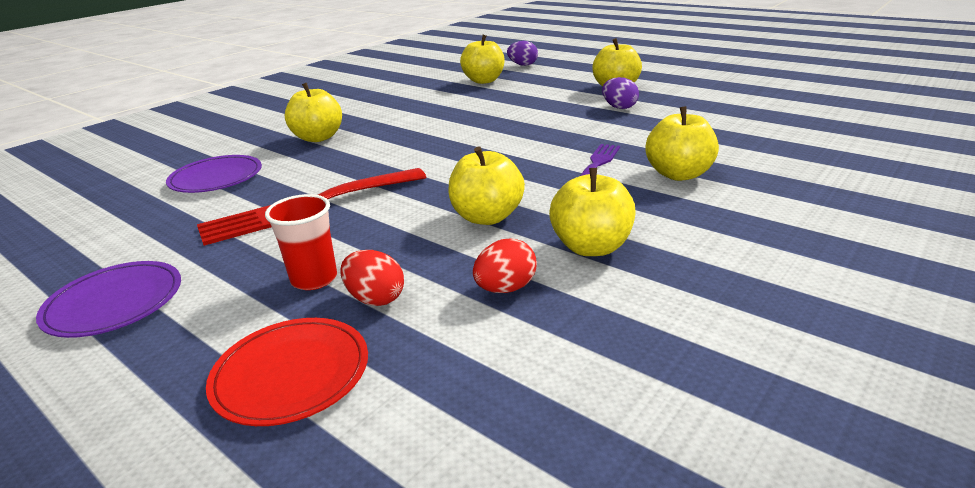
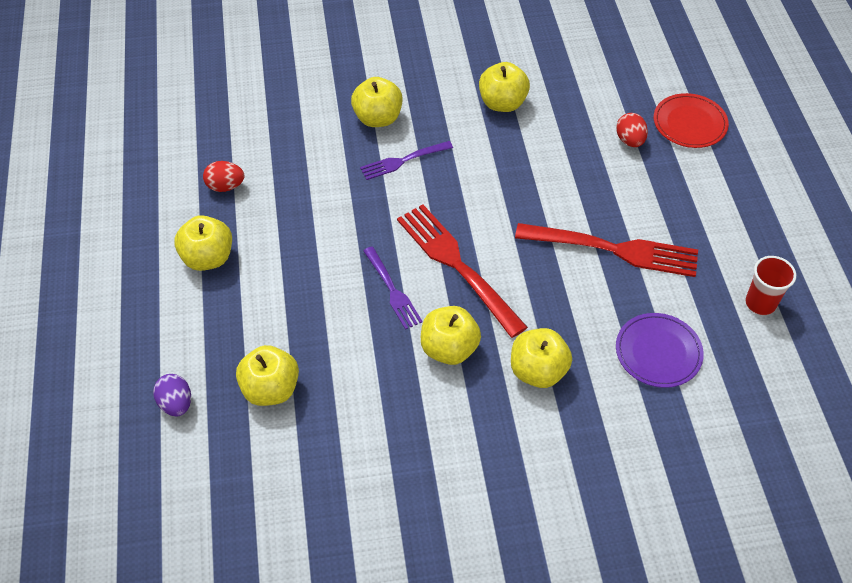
camera: 140 degrees left, 25 degrees up
purple plate [36,261,181,338] -> none
red cup [265,194,337,290] -> red cup moved to [745,256,796,315]
yellow apple [448,146,525,225] -> yellow apple moved to [421,306,481,365]
red egg [473,238,537,293] -> red egg moved to [203,161,244,192]
purple egg [602,77,639,109] -> none
none -> purple fork [363,246,423,330]
none -> red fork [397,204,528,338]

